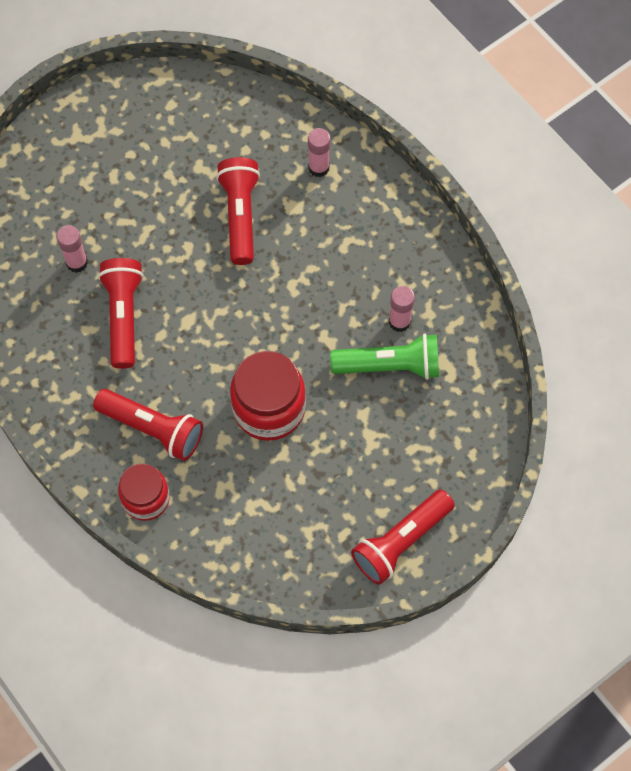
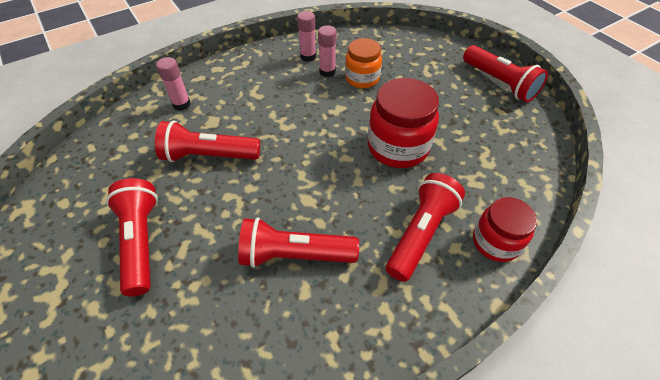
camera: 85 degrees left, 15 degrees down
pink glue stick [57,225,88,273] -> pink glue stick moved to [297,11,316,62]
green flashlight [330,333,439,380] -> orange jar [345,38,382,88]
none -> red flashlight [106,178,158,296]

